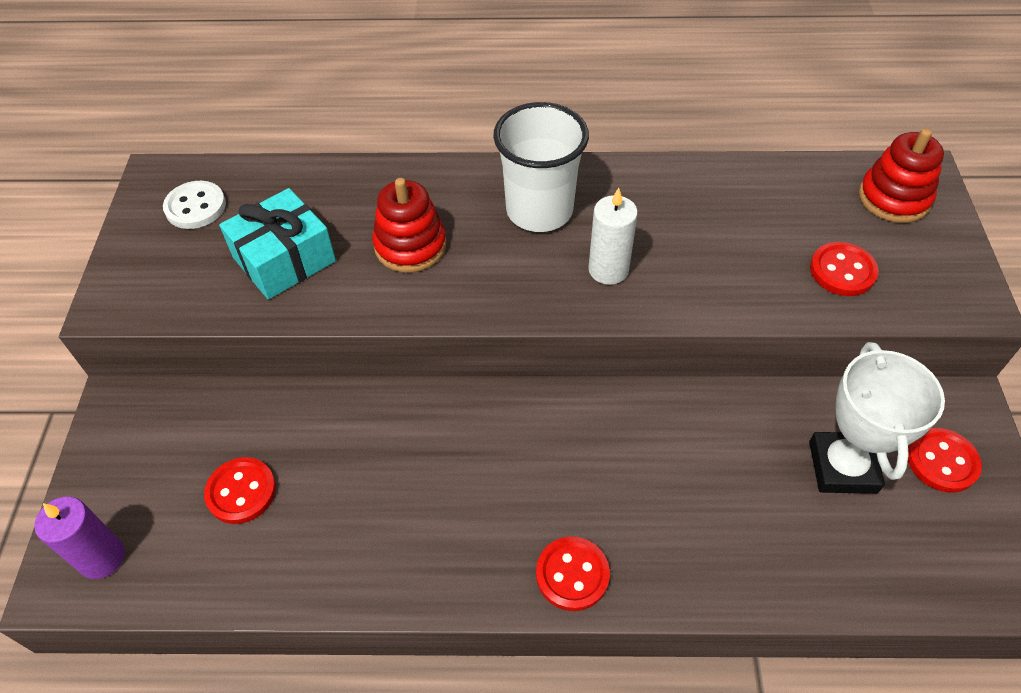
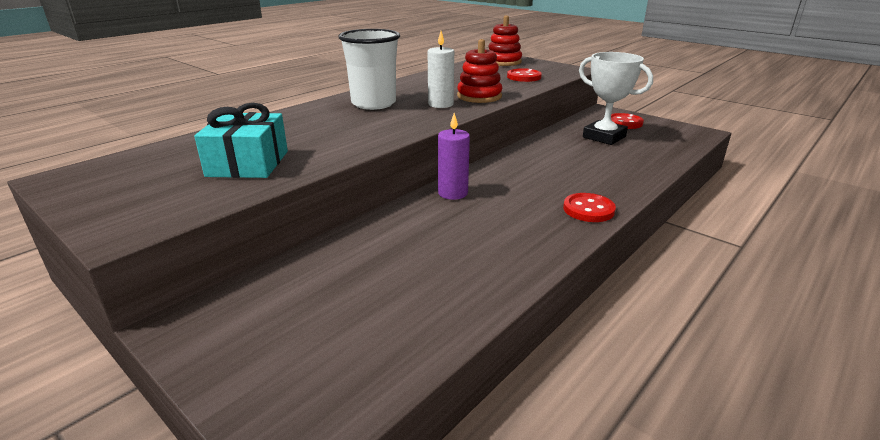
camera: 50 degrees left, 25 degrees down
purple candle [34,497,125,579] -> purple candle moved to [438,113,470,200]
white button [163,181,226,229] -> none
red button [204,457,276,524] -> none
red stacking toy [372,178,447,273] -> red stacking toy moved to [457,39,502,103]

